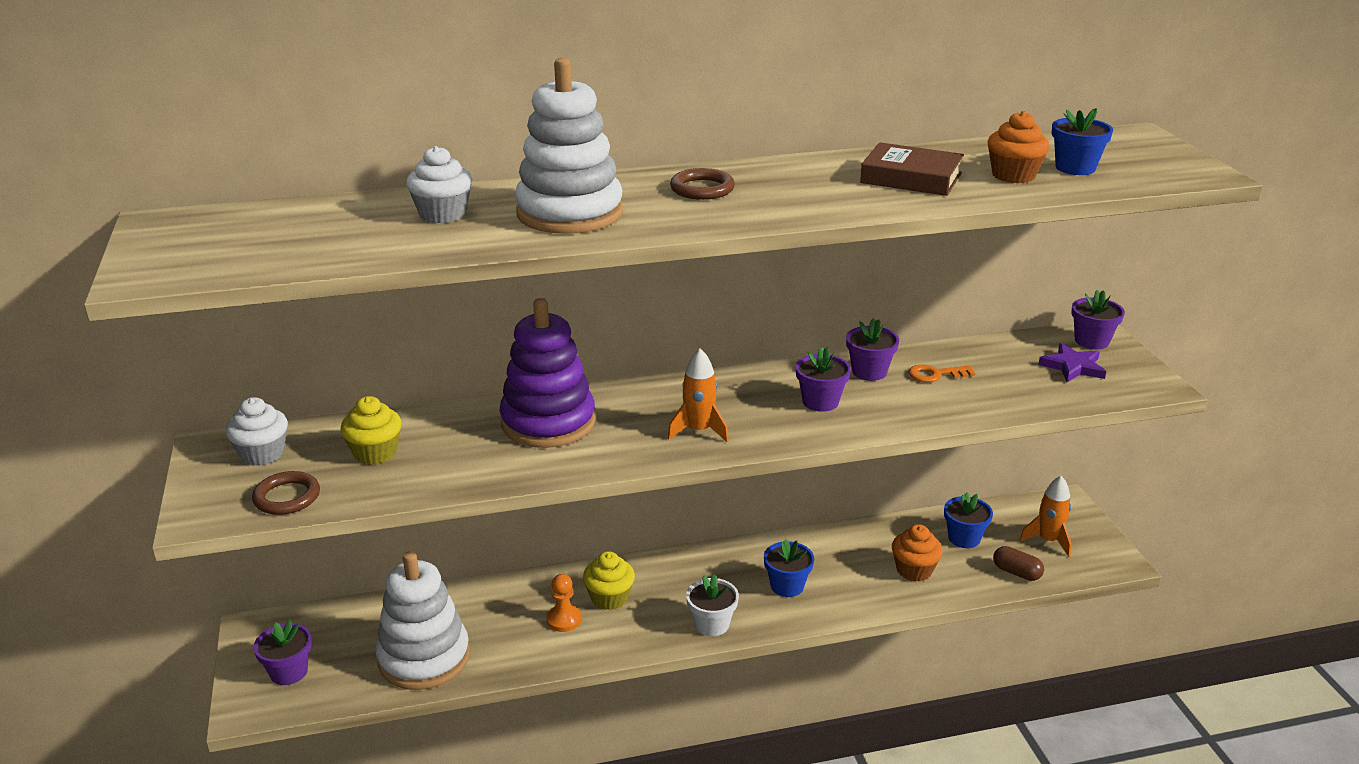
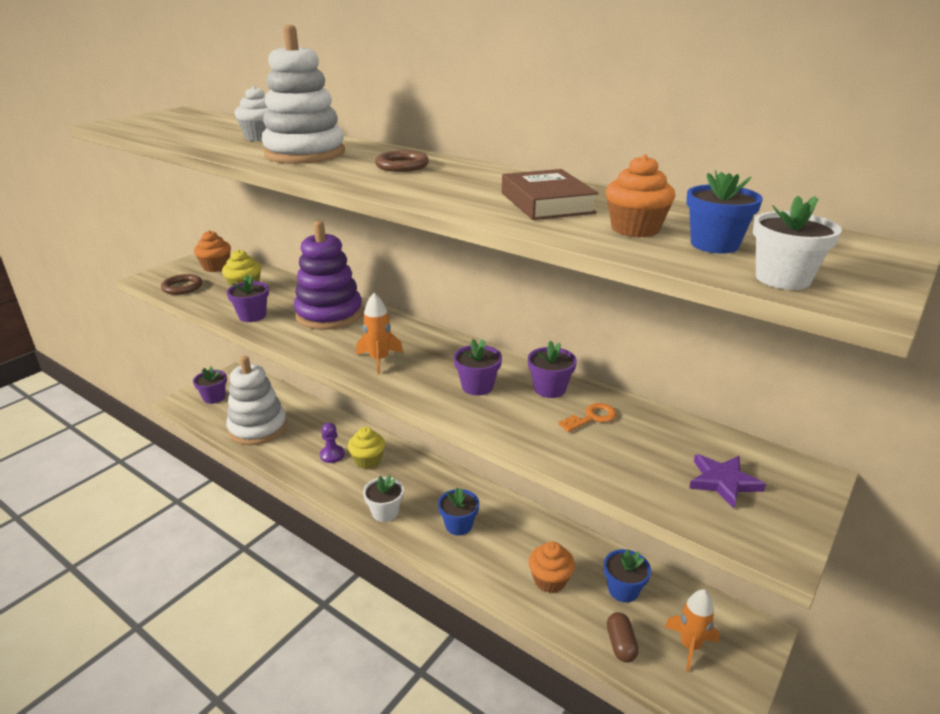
camera: 50 degrees right, 0 degrees up
white cupcake [225,397,288,466] -> orange cupcake [194,230,231,272]
orange pawn [546,574,582,632] -> purple pawn [320,423,344,463]
orange key [908,365,975,382] -> orange key turned 105 degrees clockwise [558,403,617,432]
purple flower pot [1071,290,1125,350] -> purple flower pot moved to [227,275,269,322]
none -> white flower pot [753,196,842,290]

